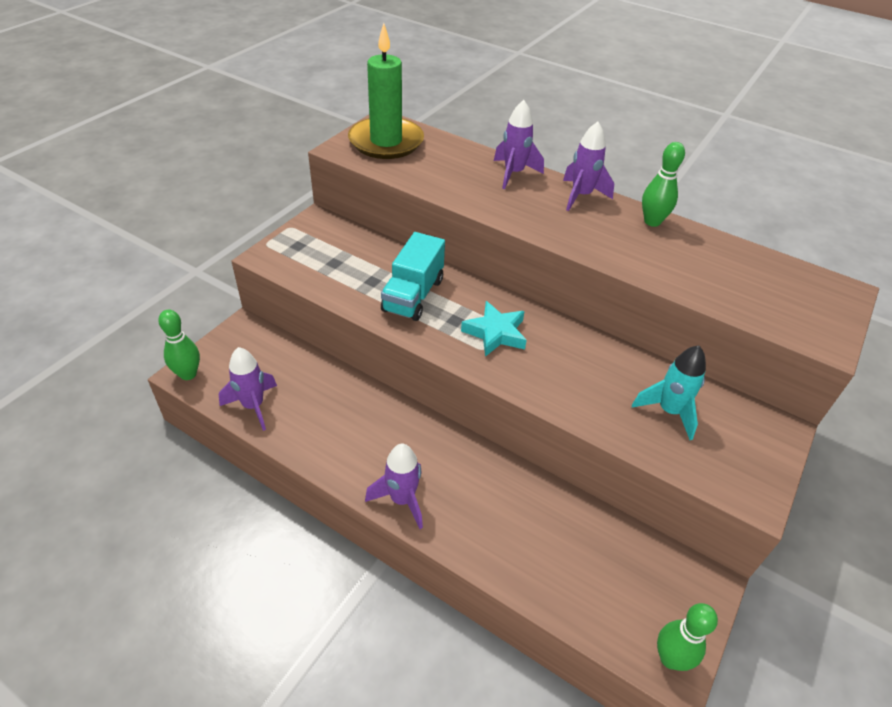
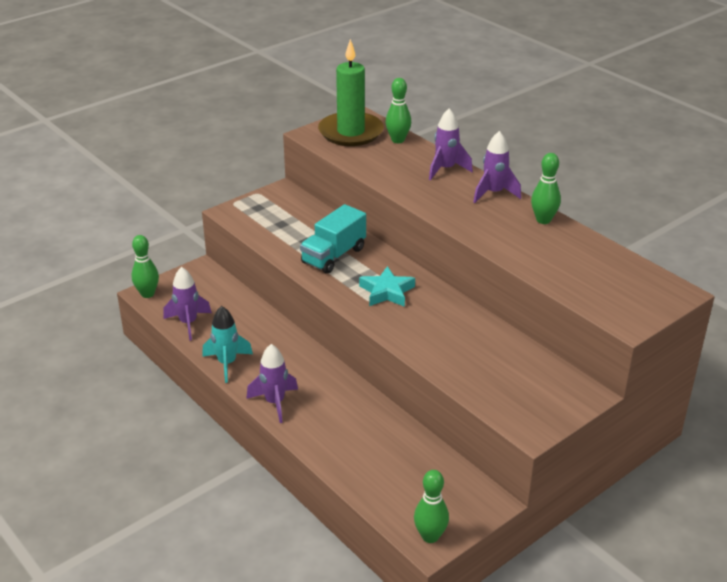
camera: 20 degrees right, 10 degrees down
turquoise rocket [632,346,706,440] -> turquoise rocket moved to [202,306,253,383]
none -> green bowling pin [385,78,411,143]

